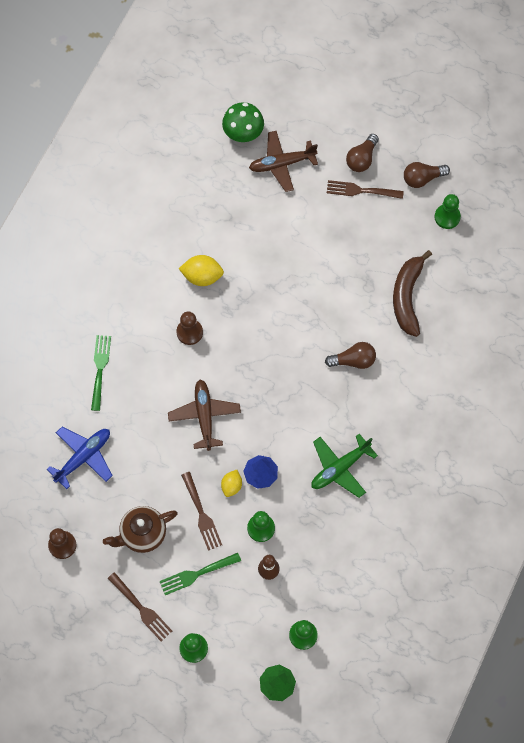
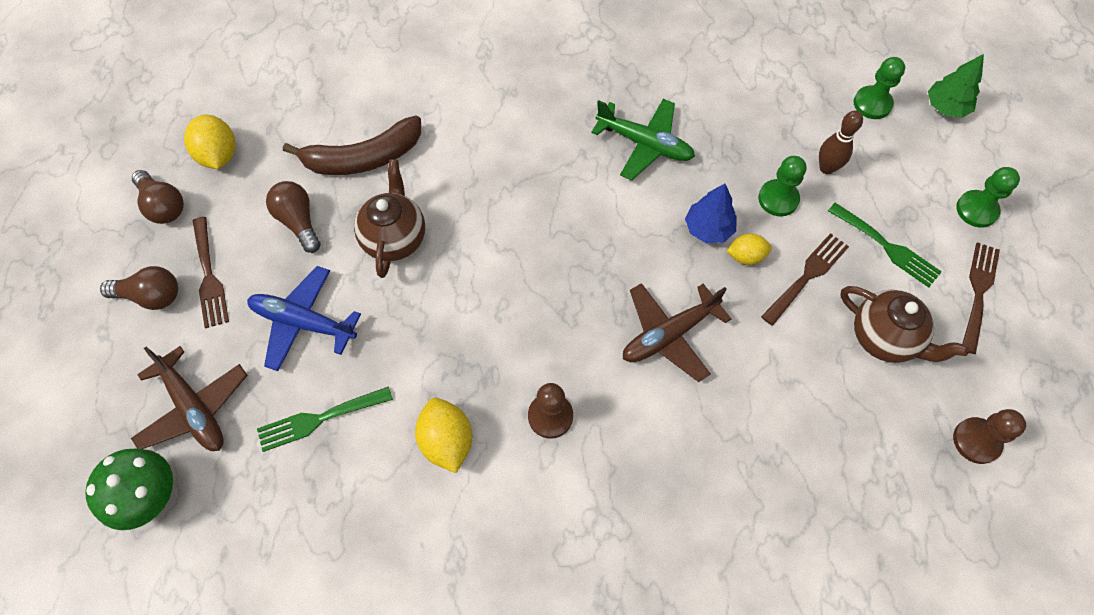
camera: 115 degrees left, 5 degrees down
blue plane [47,427,113,489] -> blue plane moved to [247,266,361,371]
green fork [91,335,111,411] -> green fork moved to [257,386,393,452]
brown light bulb [325,342,376,369] -> brown light bulb moved to [266,181,321,253]
green pawn [435,194,461,229] -> yellow lemon [184,115,236,169]
none -> brown teapot [354,159,425,278]

